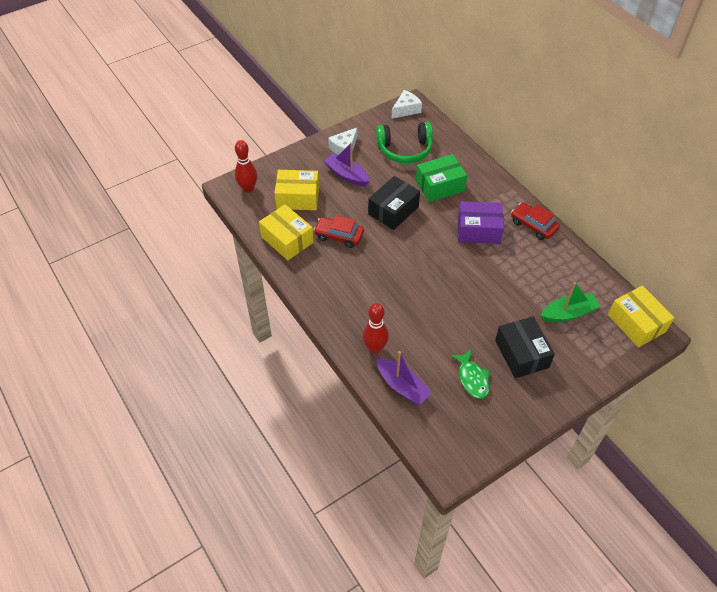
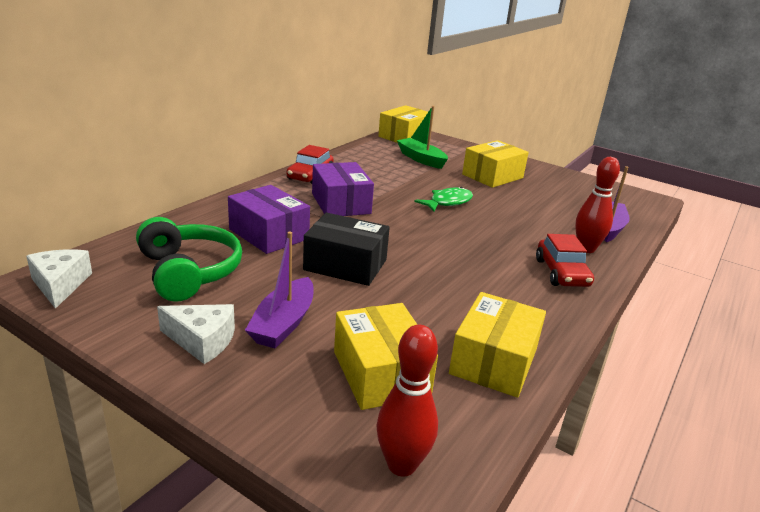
camera: 115 degrees left, 25 degrees down
red car [314,215,364,248] -> red car moved to [536,234,594,287]
white cheese [391,90,422,119] -> white cheese turned 45 degrees clockwise [26,249,92,309]
green box [416,154,467,202] -> purple box [228,185,310,254]
green fish [450,349,490,399] -> green fish moved to [415,187,473,212]
black box [495,316,555,378] -> yellow box [462,140,529,188]

